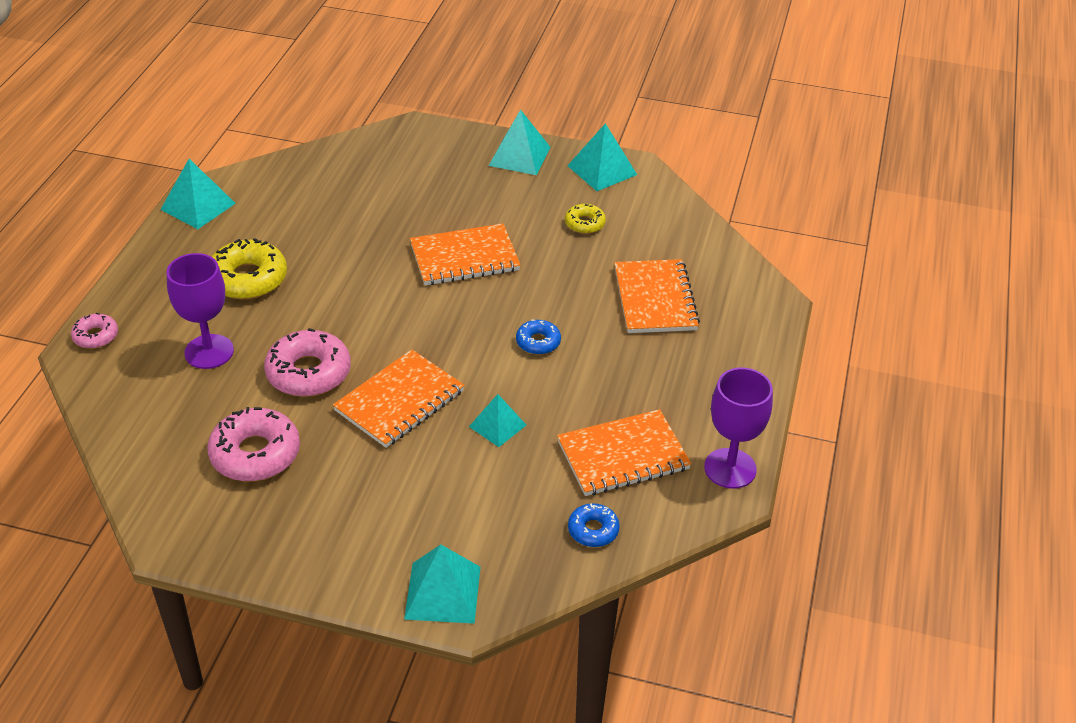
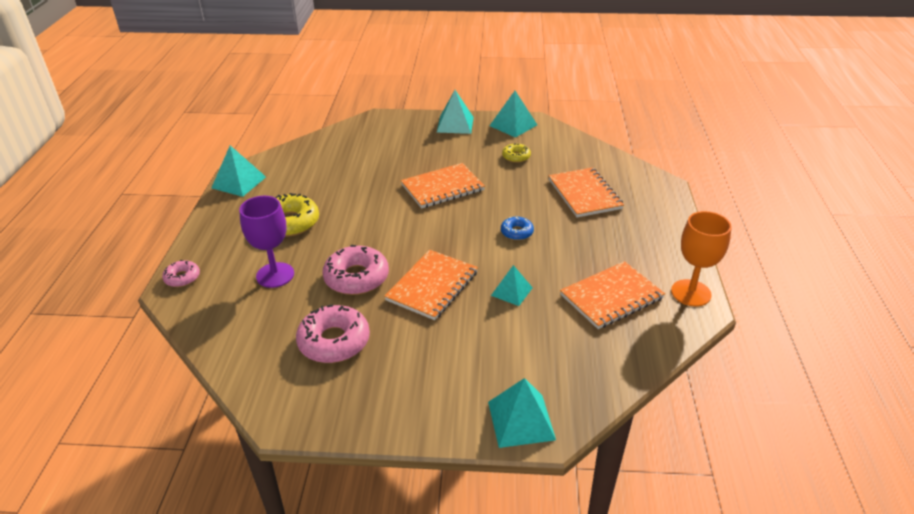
camera: 10 degrees left, 5 degrees down
blue donut [568,503,620,547] -> none
purple goblet [704,368,773,488] -> orange goblet [671,211,732,307]

